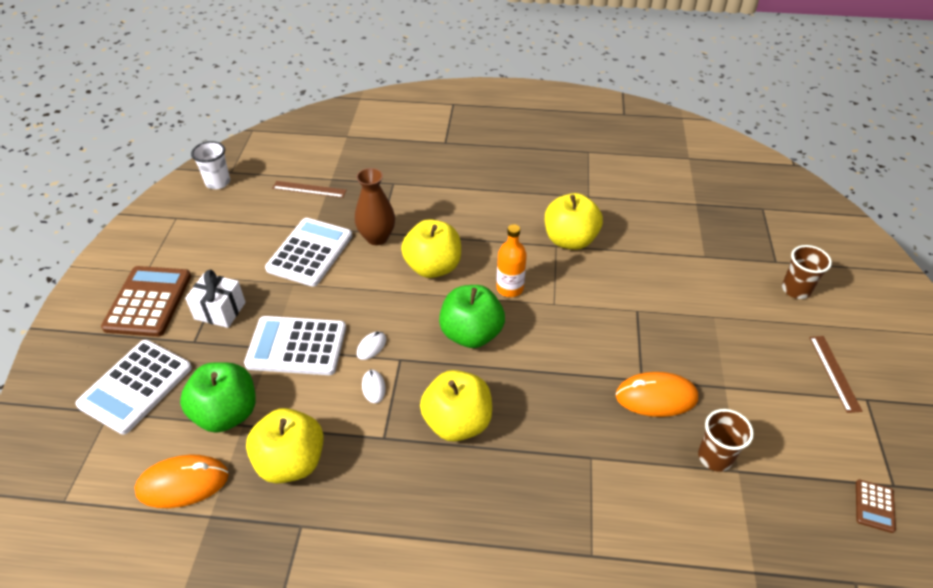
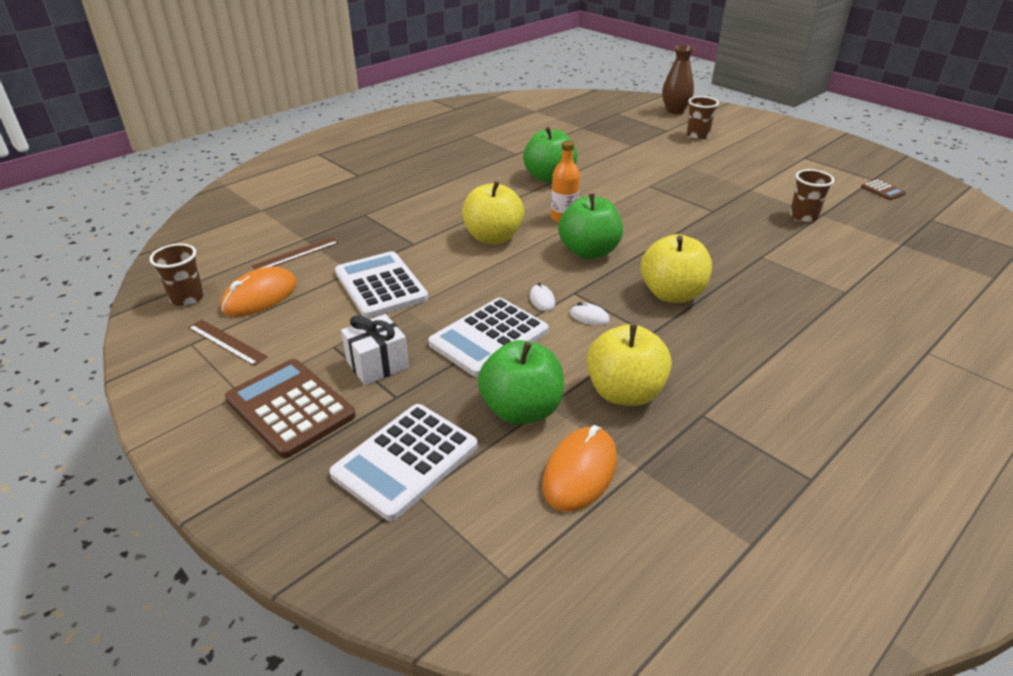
camera: 50 degrees left, 10 degrees down
white calculator [75,340,192,435] -> white calculator turned 60 degrees clockwise [330,404,478,521]
white cup [191,141,230,189] -> brown cup [149,243,204,307]
brown vase [355,168,395,245] -> brown vase moved to [662,45,695,114]
yellow apple [545,193,603,250] -> green apple [523,127,577,183]
orange mouse [616,372,698,417] -> orange mouse moved to [220,267,297,317]
brown ruler [809,336,862,413] -> brown ruler moved to [188,320,268,366]

